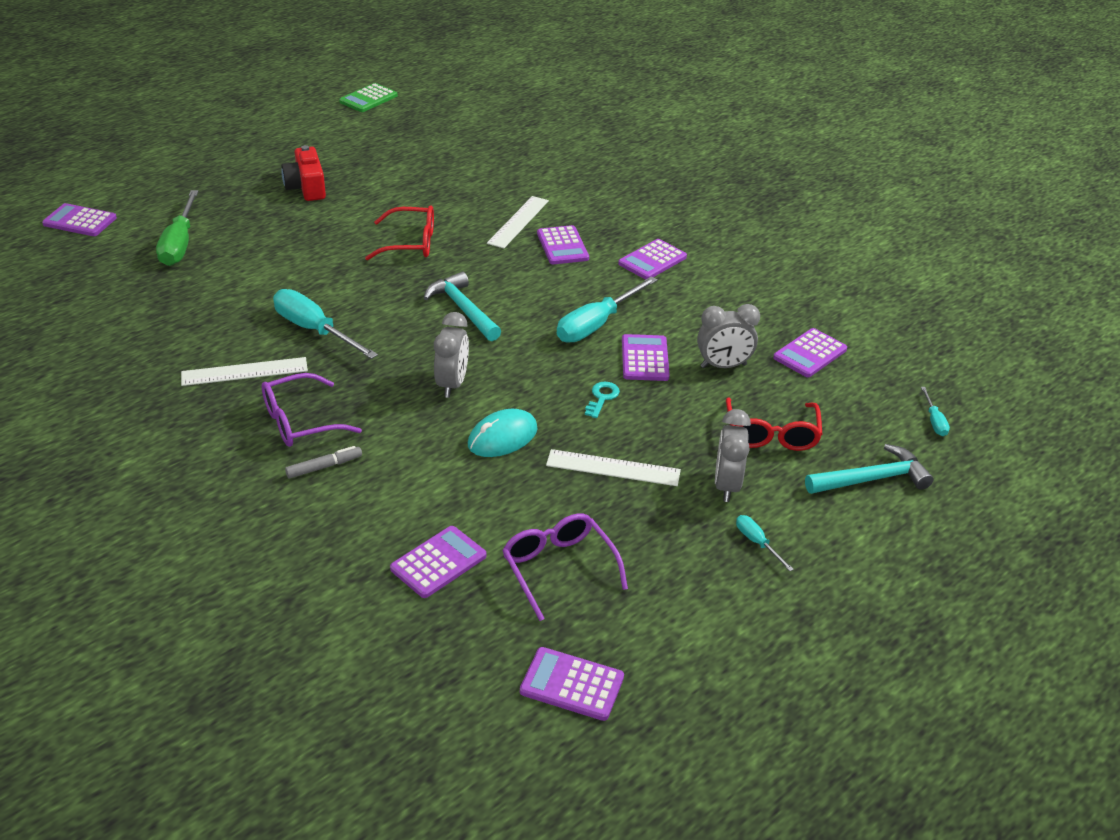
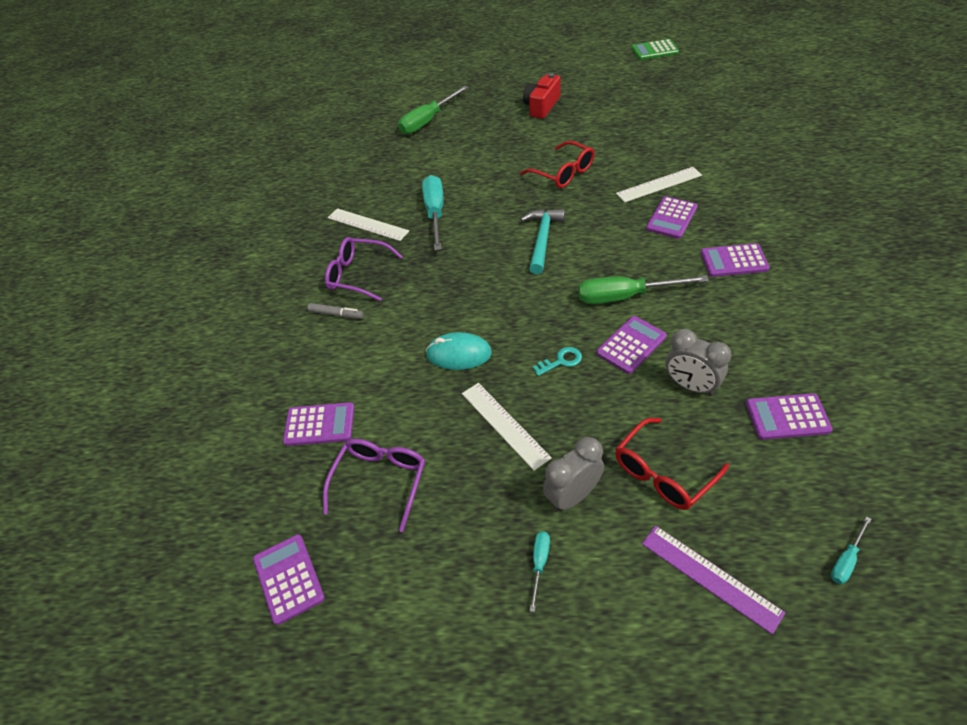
camera: 50 degrees right, 10 degrees up
purple calculator [42,203,117,236] -> none
grey clock [434,312,469,398] -> none
turquoise screwdriver [557,276,658,343] -> green screwdriver [578,275,709,304]
turquoise hammer [805,444,934,494] -> purple ruler [642,526,785,635]

